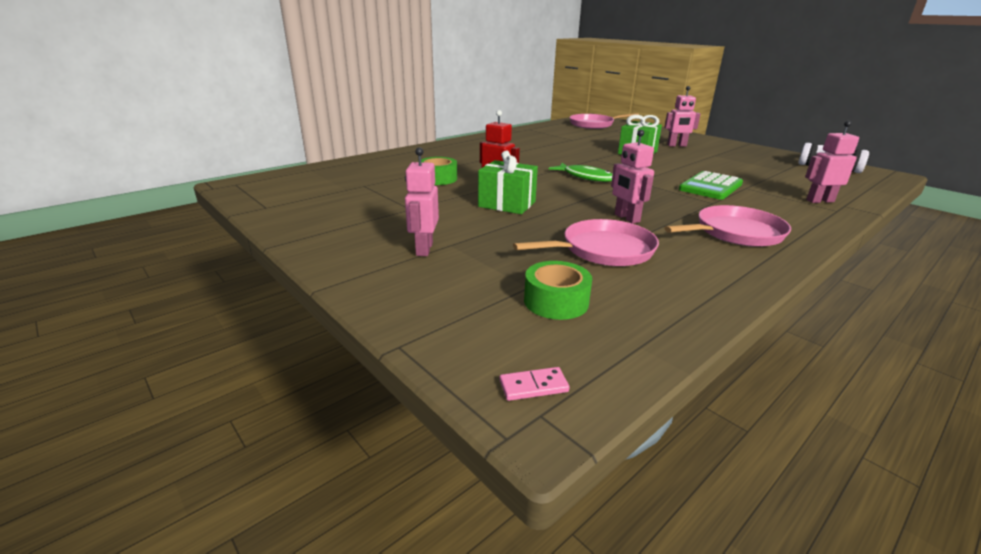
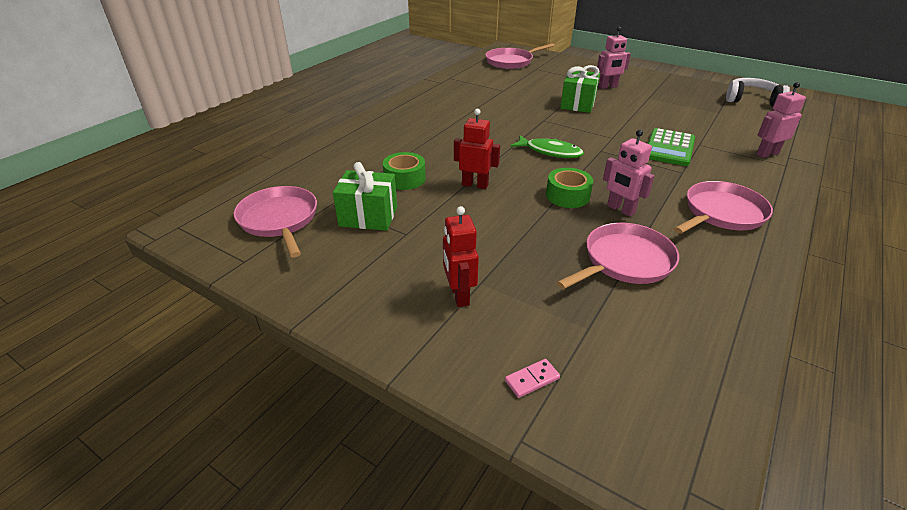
camera: 15 degrees left, 10 degrees up
pink robot [405,147,439,256] -> red robot [443,206,479,307]
green gift [478,151,538,214] -> green gift moved to [333,162,397,231]
pink domino [500,367,570,401] -> pink domino moved to [505,359,560,398]
green tape [524,261,592,320] -> green tape moved to [546,168,593,208]
none -> pink pan [234,186,317,258]

